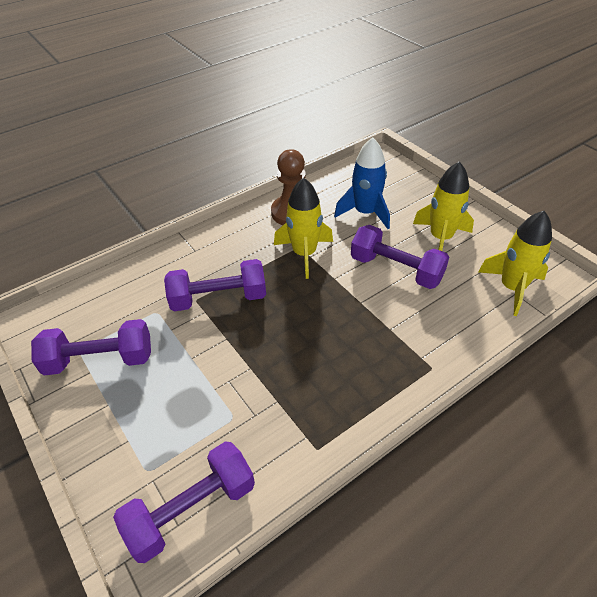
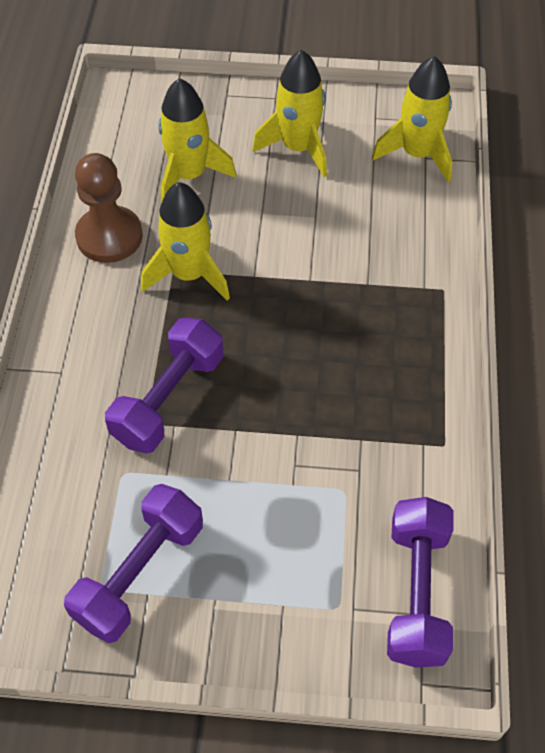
camera: 50 degrees left, 10 degrees up
blue rocket [334,137,390,229] -> yellow rocket [158,78,236,204]
purple dumbbell [351,225,449,289] -> none

